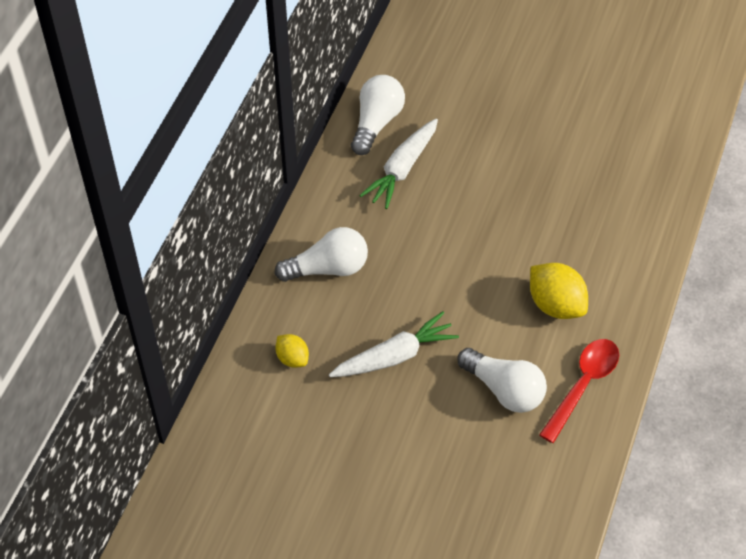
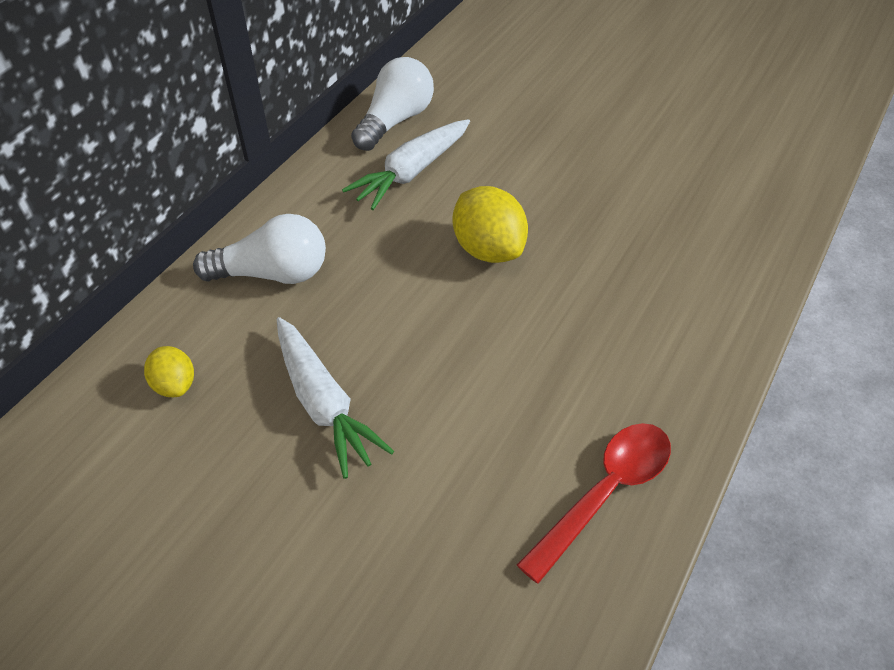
camera: 10 degrees right, 5 degrees down
white carrot [329,311,459,377] -> white carrot turned 75 degrees clockwise [277,317,394,479]
white light bulb [457,348,547,413] -> none
yellow lemon [530,263,588,319] -> yellow lemon moved to [453,186,528,263]

